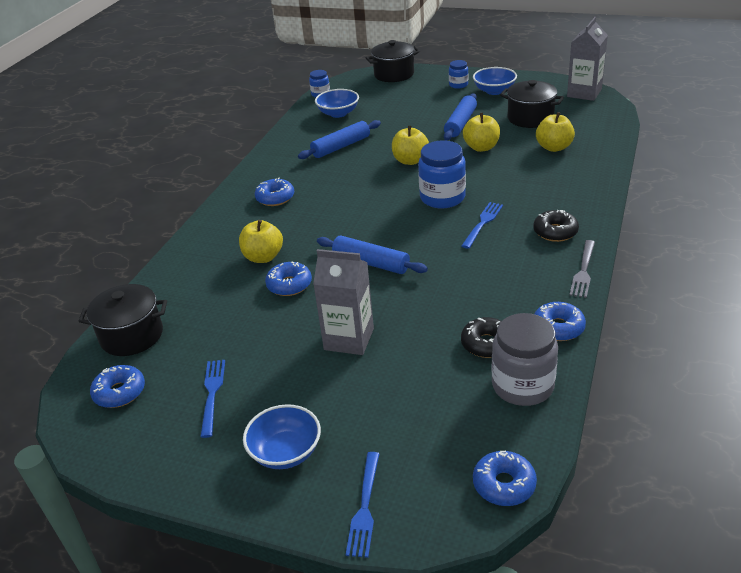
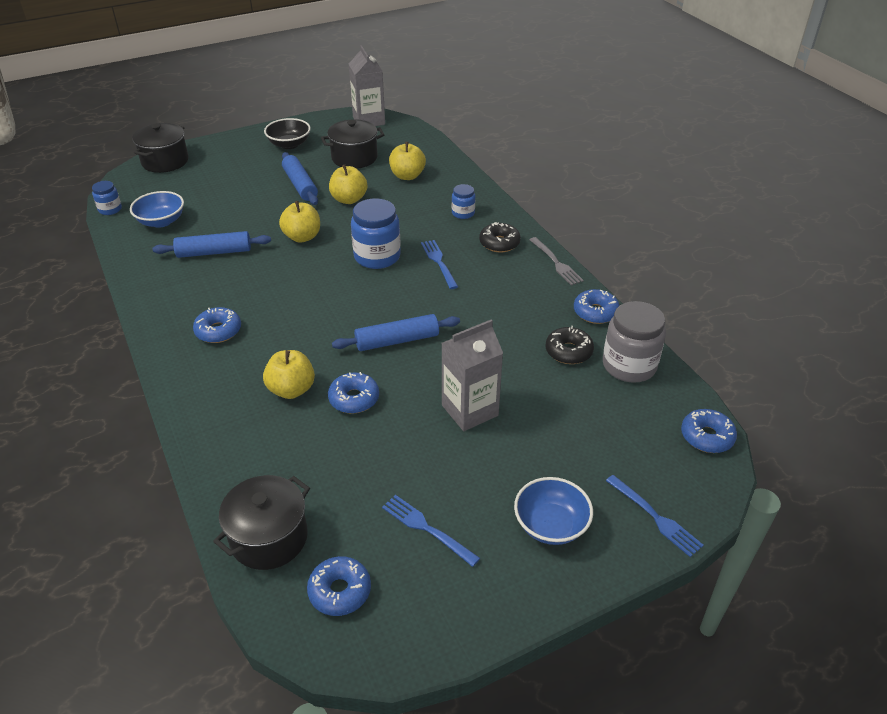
camera: 50 degrees left, 5 degrees up
blue rolling pin [298,120,381,159] -> blue rolling pin turned 75 degrees clockwise [152,231,271,258]
blue jar [449,60,468,89] -> blue jar moved to [452,184,475,219]
blue bowl [473,67,517,95] -> black bowl [264,118,311,149]

